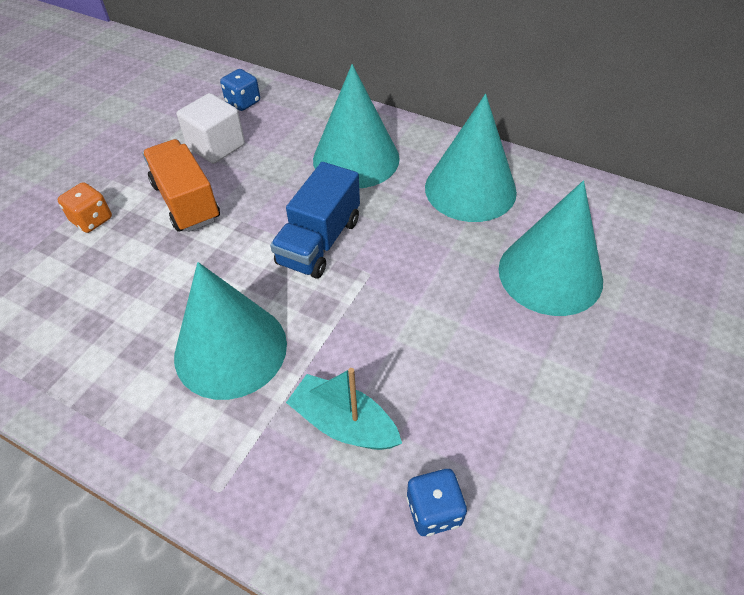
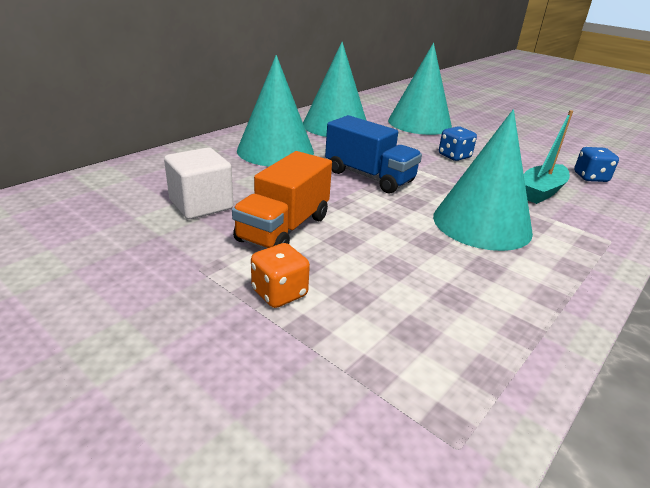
camera: 80 degrees left, 20 degrees down
orange truck [142,139,220,232] -> orange truck turned 45 degrees counterclockwise [232,151,332,249]
blue dice [220,69,260,111] -> blue dice moved to [439,126,477,161]

